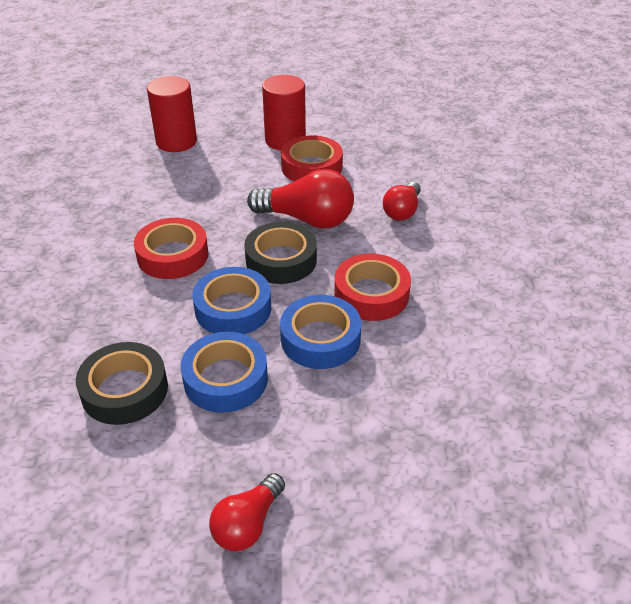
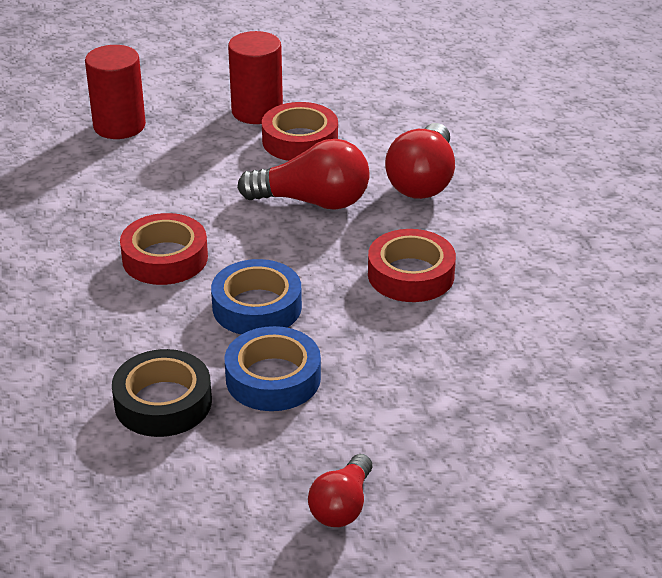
camera: 10 degrees left, 5 degrees down
black tape [244,222,317,284] -> none
blue tape [280,295,361,369] -> none
red light bulb [383,182,421,221] -> red light bulb [385,123,455,199], size x1.65

